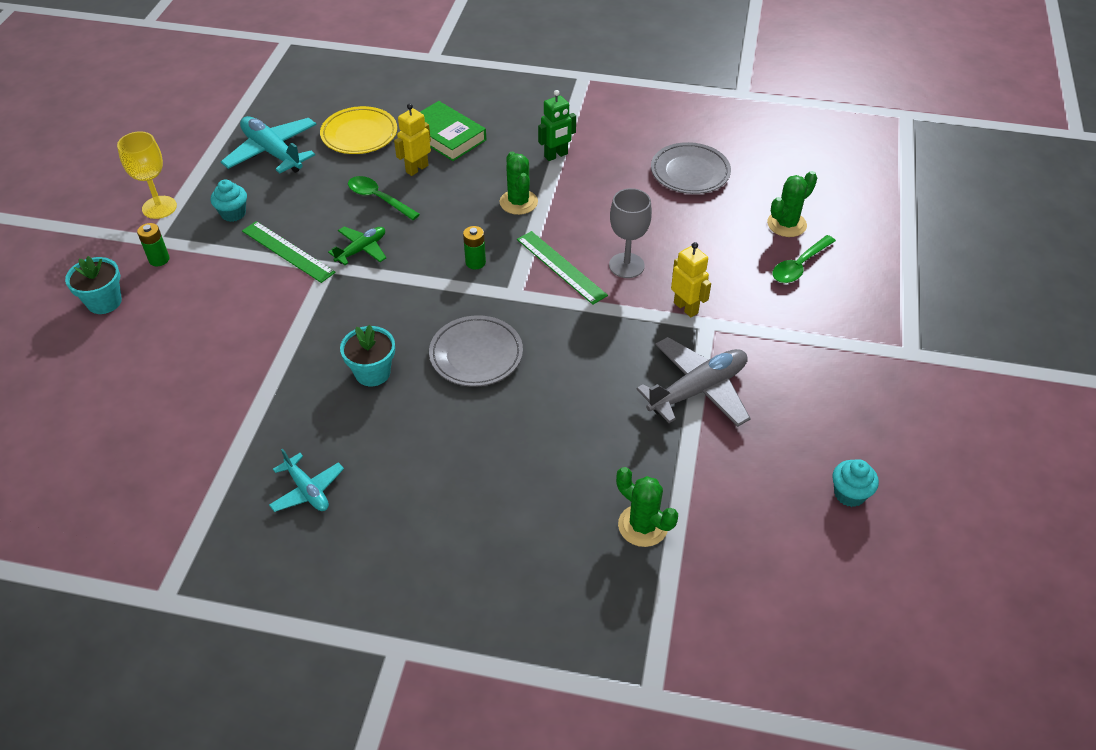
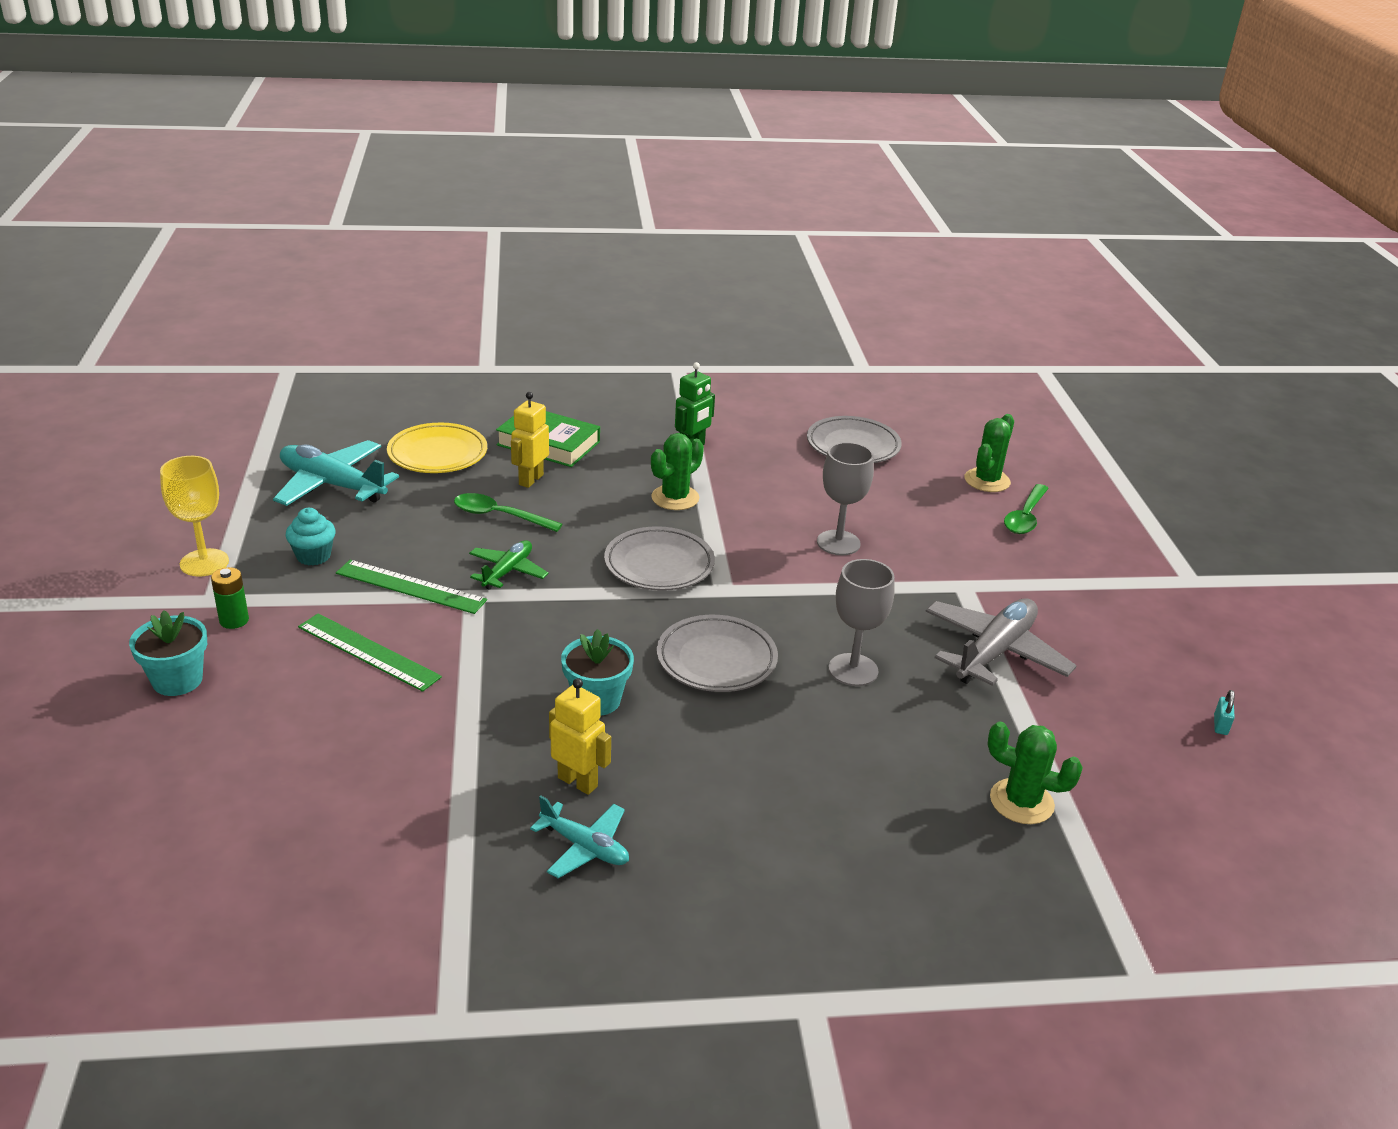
camera: 20 degrees left, 15 degrees down
green battery [463,226,486,269] -> grey plate [604,526,715,591]
green cactus [499,152,538,215] -> green cactus turned 75 degrees clockwise [651,433,704,510]
green ruler [517,231,608,305] -> green ruler moved to [298,614,442,692]
yellow robot [671,242,711,317] -> yellow robot moved to [549,678,611,795]
turquoise cupcake [832,459,879,507] -> turquoise padlock [1214,690,1235,735]
none -> grey goblet [829,559,895,686]

